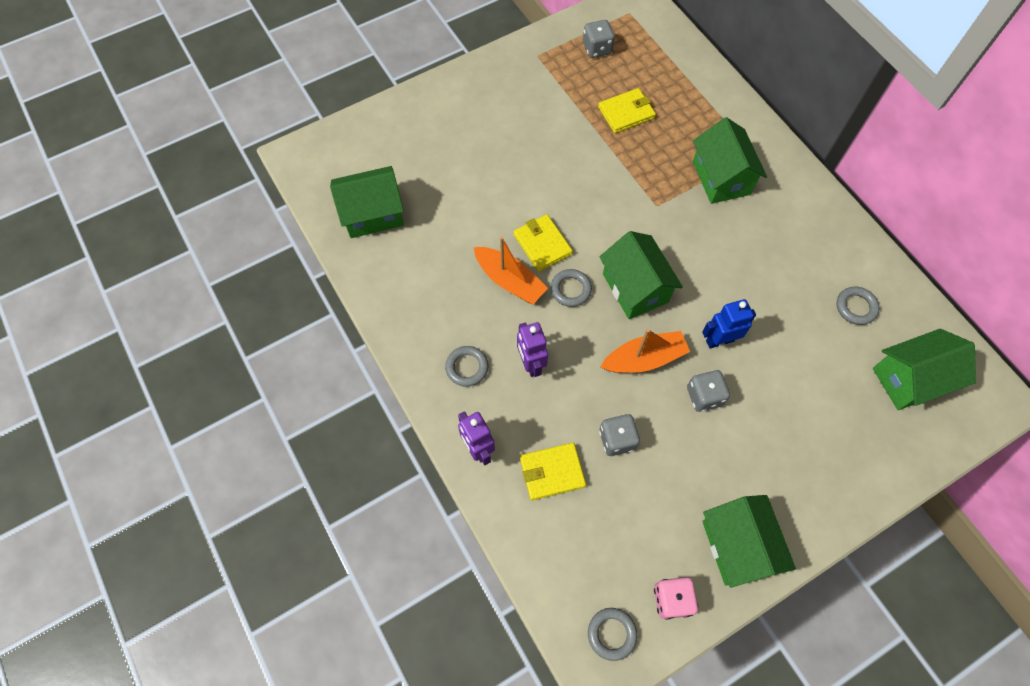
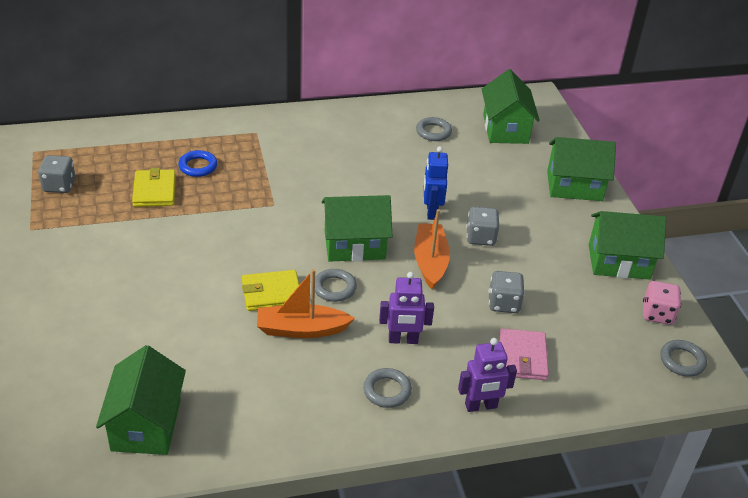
camera: 75 degrees left, 25 degrees down
orange boat [474,237,548,304] -> orange boat turned 150 degrees counterclockwise [257,269,355,338]
yellow wallet [520,443,586,500] -> pink wallet [499,328,549,380]
green house [693,117,767,204] -> green house moved to [547,137,616,201]
none -> blue ring [178,150,217,177]

